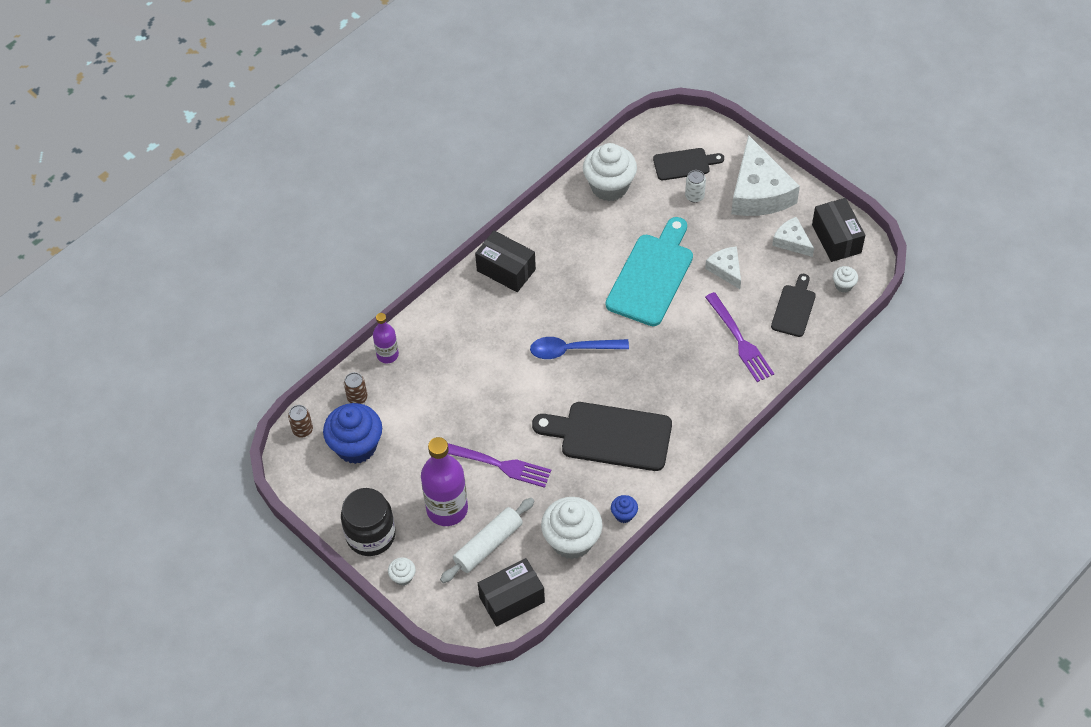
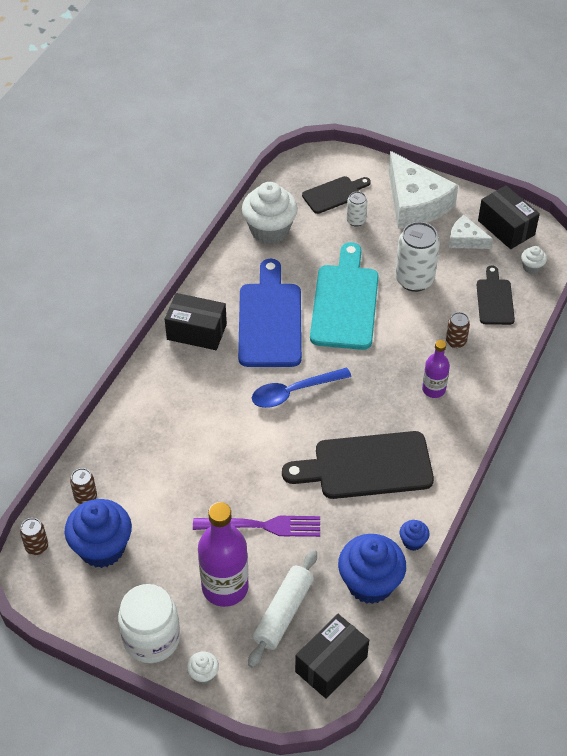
camera: 20 degrees left, 5 degrees down
black jar [341,488,396,556] -> white jar [118,584,180,663]
purple bottle [373,313,399,363] -> purple bottle moved to [422,340,450,398]
white cupcake [541,497,603,559] -> blue cupcake [338,534,406,604]
white cheese [705,246,741,289] -> white can [395,222,440,292]
purple fork [705,292,774,382] -> brown can [446,312,470,348]
none -> blue cutting board [238,259,302,367]

